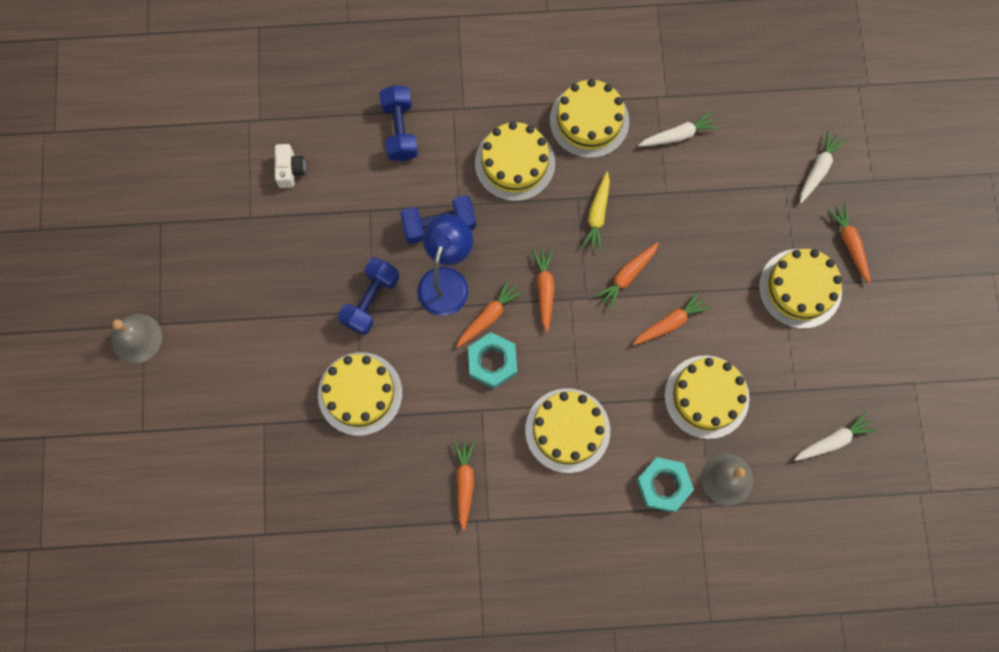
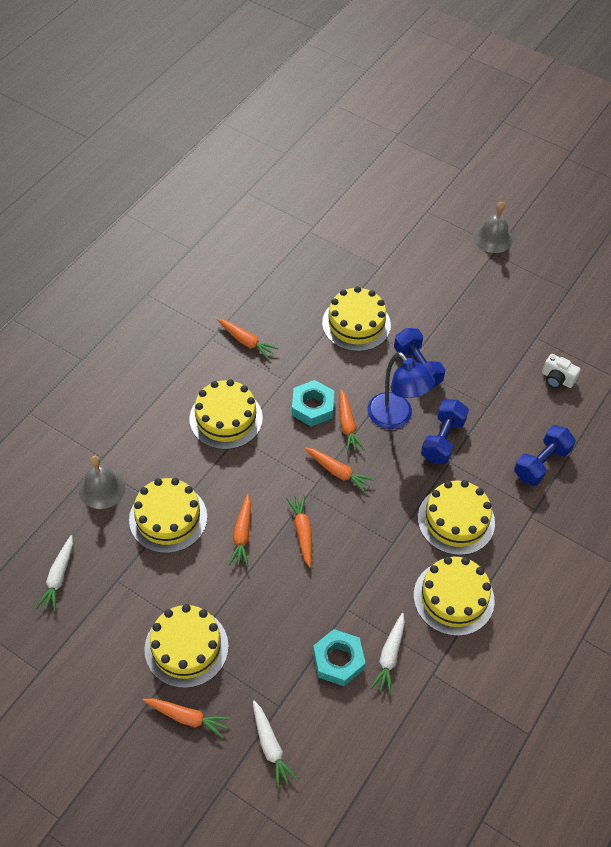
camera: 125 degrees right, 20 degrees down
blue dumbbell [379,85,418,161] -> blue dumbbell turned 75 degrees counterclockwise [514,425,576,486]
yellow carrot [581,172,610,252] -> none
turquoise nut [636,457,694,512] -> turquoise nut moved to [313,629,366,686]

